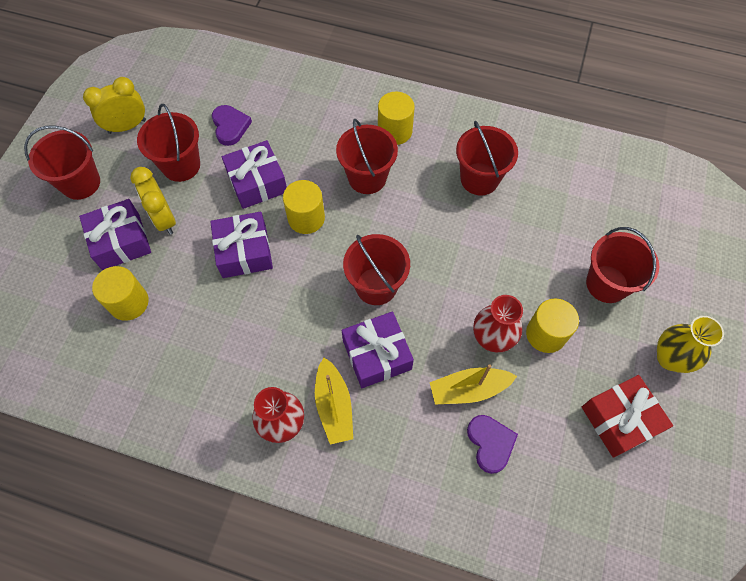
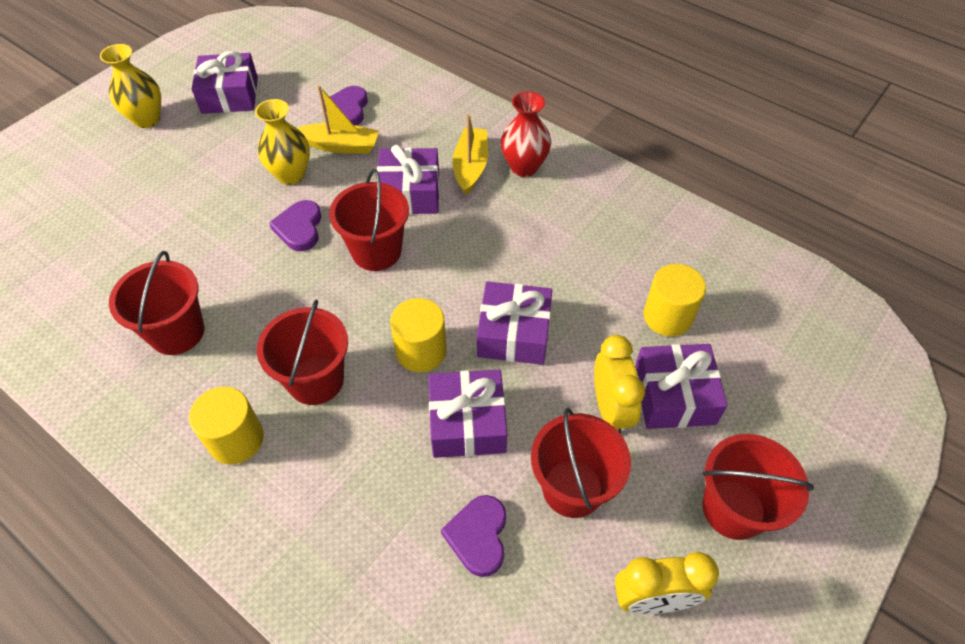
camera: 160 degrees left, 10 degrees down
red vase [473,295,523,352] -> yellow vase [255,99,310,185]
yellow cylinder [526,299,579,353] -> none
red gift [582,375,673,458] -> purple gift [192,51,258,114]
red bucket [586,227,659,303] -> none
none -> purple heart [269,200,321,251]

